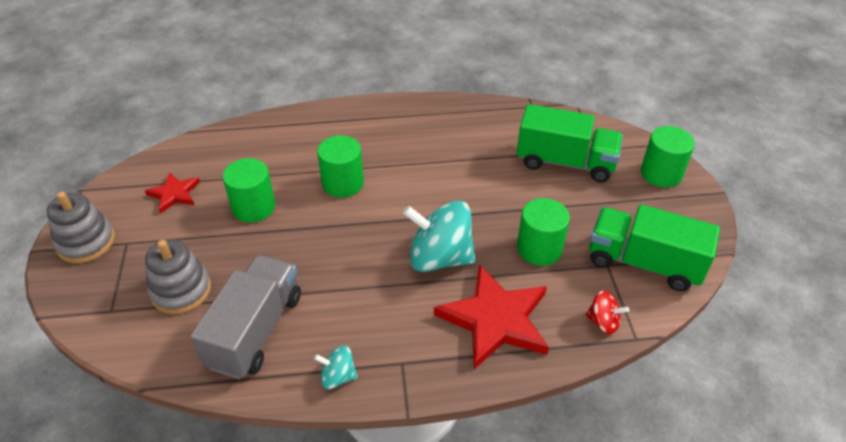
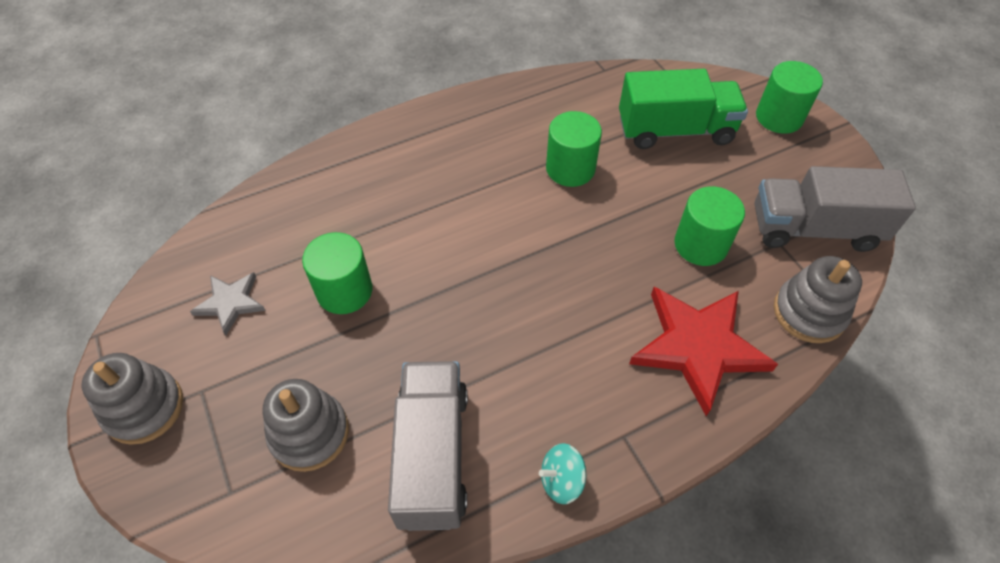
camera: 20 degrees left, 10 degrees up
red star [145,172,200,214] -> grey star [190,272,266,335]
green cylinder [317,135,364,198] -> green cylinder moved to [546,111,602,187]
turquoise spinning top [403,201,475,272] -> none
red spinning top [585,291,629,334] -> grey stacking toy [774,256,862,343]
green truck [589,204,720,292] -> grey truck [755,166,916,252]

